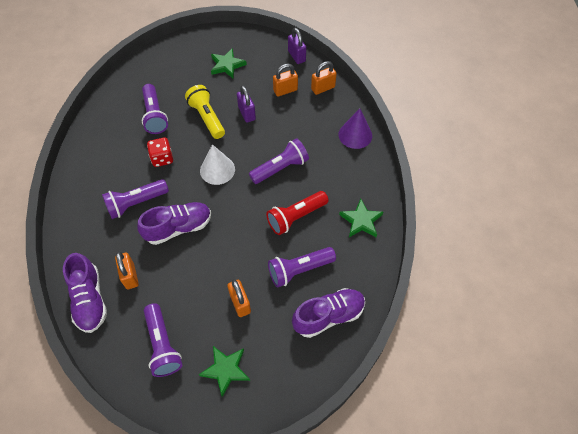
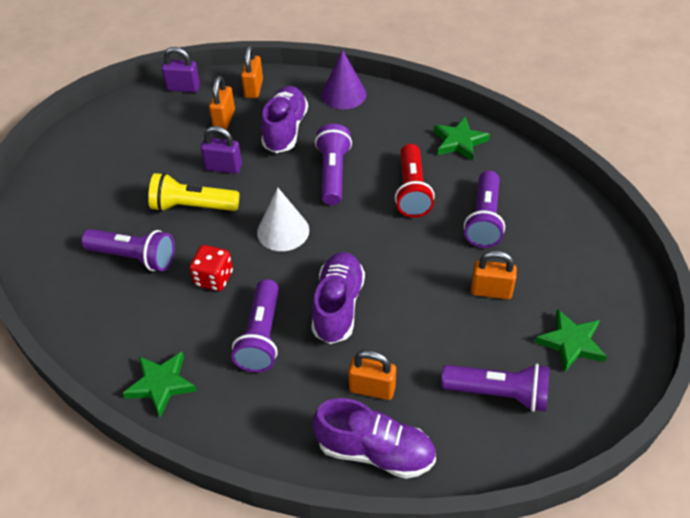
camera: 55 degrees left, 10 degrees down
green star [211,48,247,79] -> green star moved to [123,352,197,417]
purple shoe [292,288,365,338] -> purple shoe moved to [261,86,308,153]

